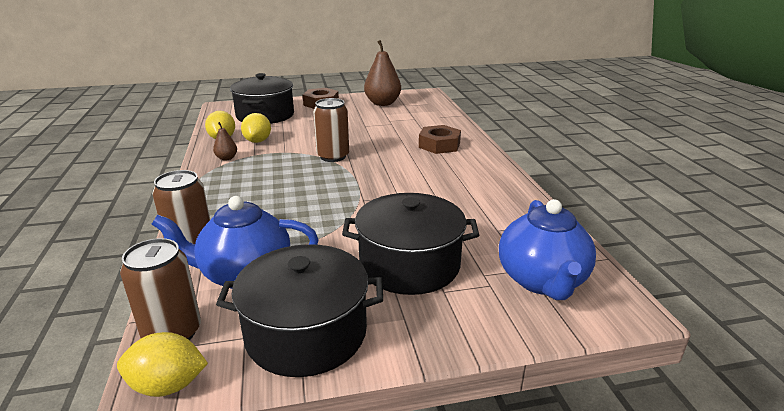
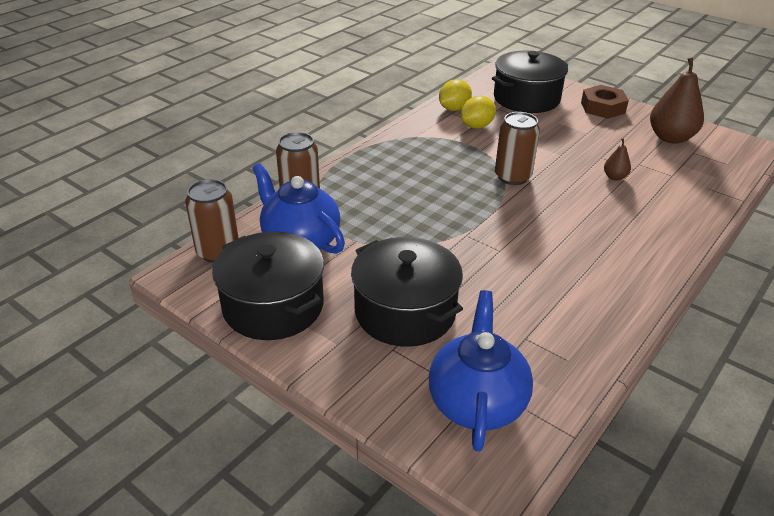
camera: 50 degrees right, 10 degrees up
yellow lemon [117,332,208,397] -> none
brown pear [213,122,237,161] -> brown pear moved to [604,138,631,181]
brown nut [419,125,461,154] -> none
blue teapot [499,199,596,300] -> blue teapot turned 135 degrees clockwise [428,290,533,452]

